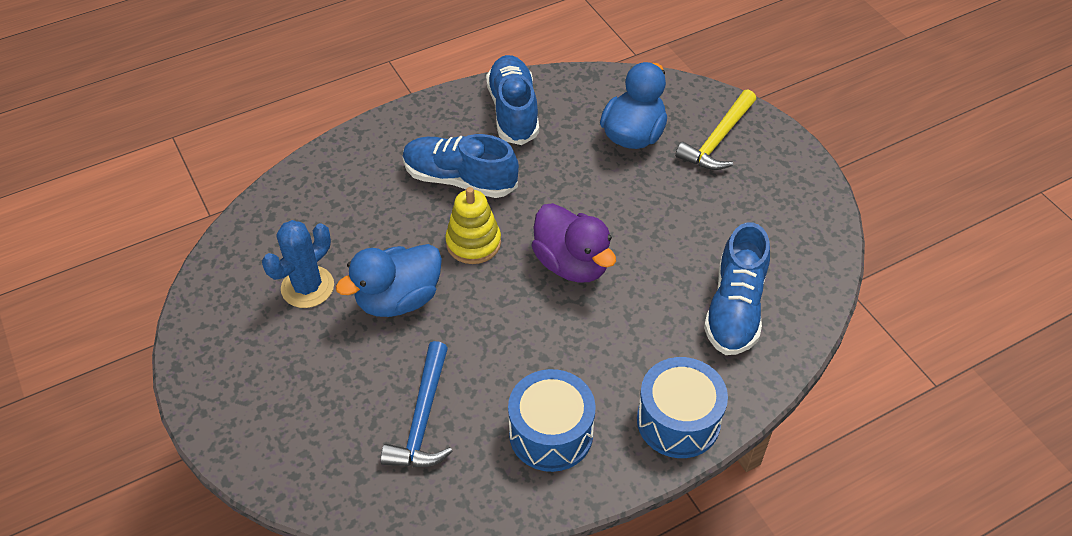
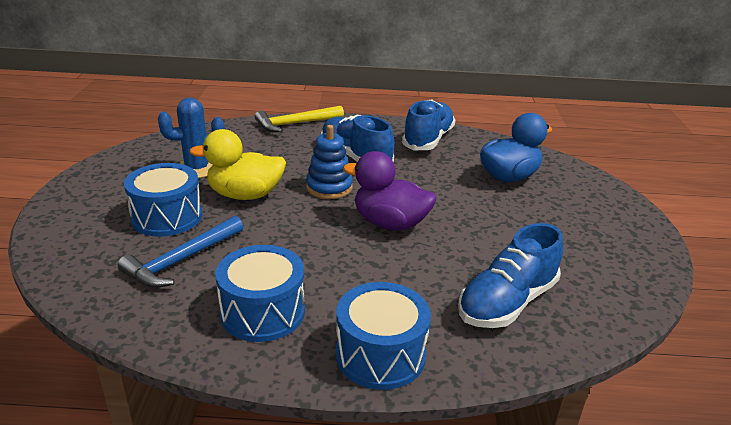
camera: 30 degrees right, 20 degrees down
blue duck [336,244,442,317] -> yellow duck [189,129,286,200]
yellow stacking toy [445,187,501,264] -> blue stacking toy [306,125,353,199]
purple duck [532,203,616,283] -> purple duck turned 120 degrees clockwise [343,151,436,231]
yellow hammer [675,89,756,170] -> yellow hammer moved to [255,106,344,132]
none -> blue drum [124,163,202,237]

